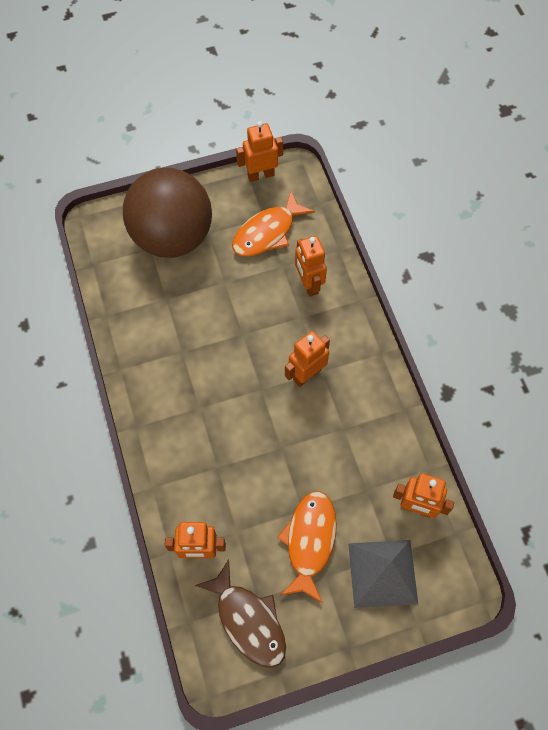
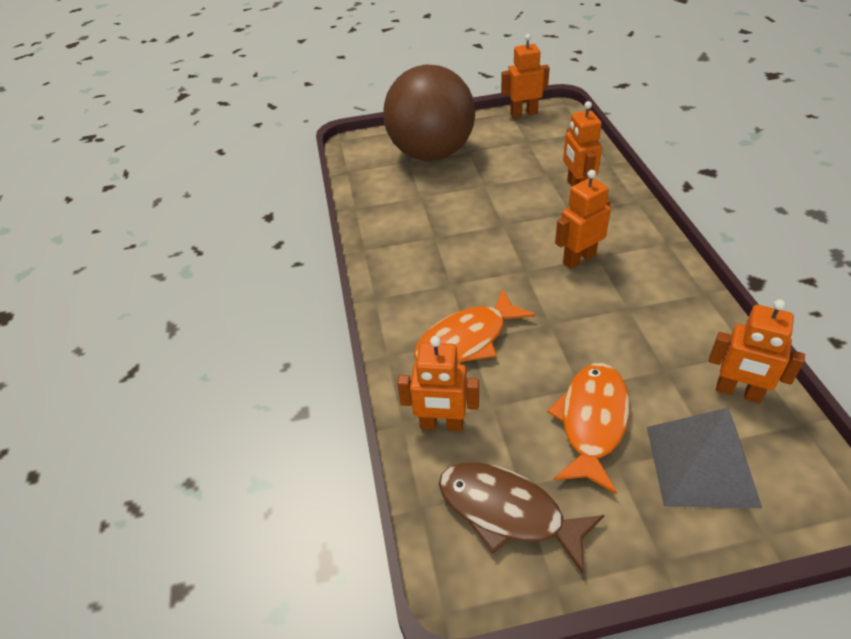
camera: 10 degrees right, 20 degrees down
brown fish [195,559,286,668] -> brown fish turned 150 degrees clockwise [439,462,605,574]
orange fish [232,190,315,257] -> orange fish moved to [414,288,535,363]

